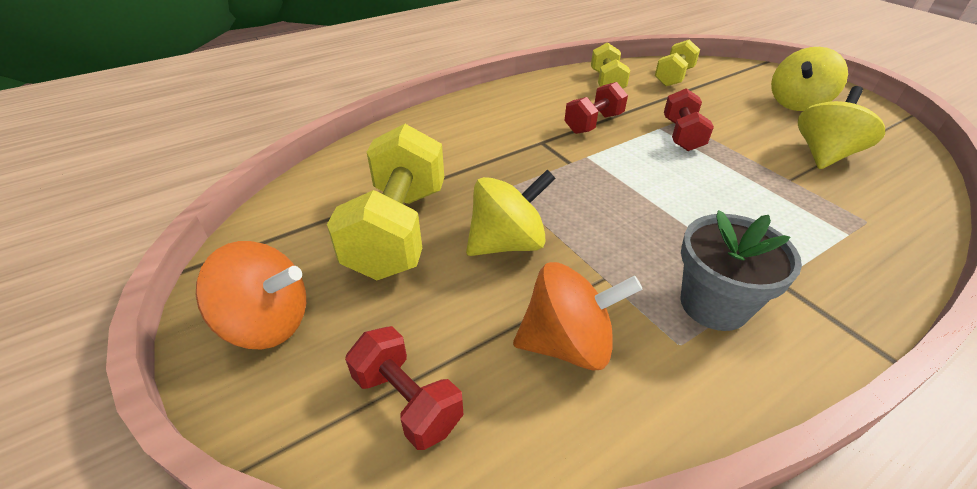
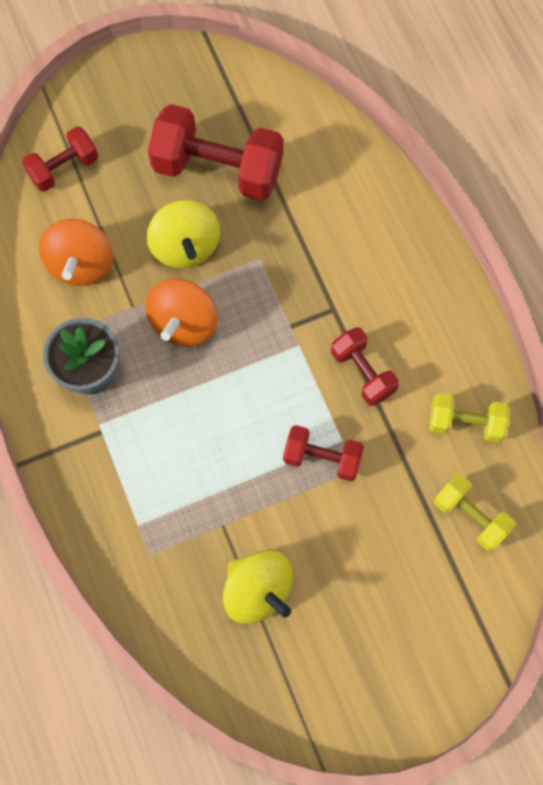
camera: 100 degrees right, 30 degrees up
orange spinning top [196,241,306,349] -> orange spinning top moved to [145,279,217,347]
yellow dumbbell [327,124,444,280] -> red dumbbell [148,104,284,201]
yellow spinning top [771,47,848,111] -> none

